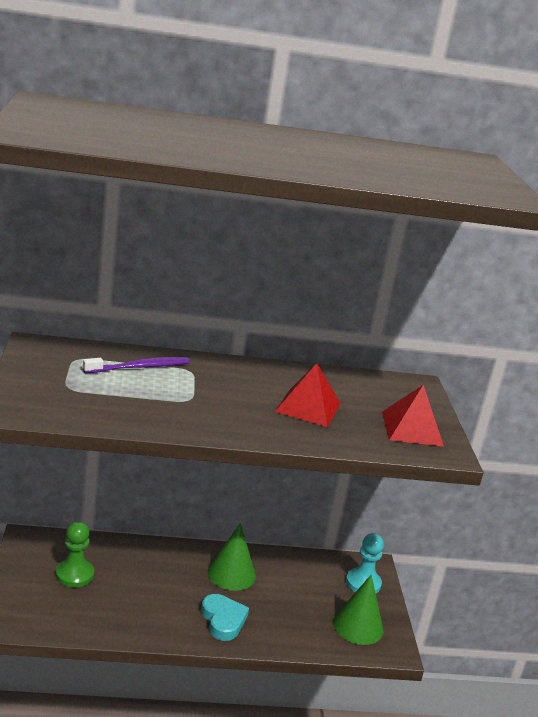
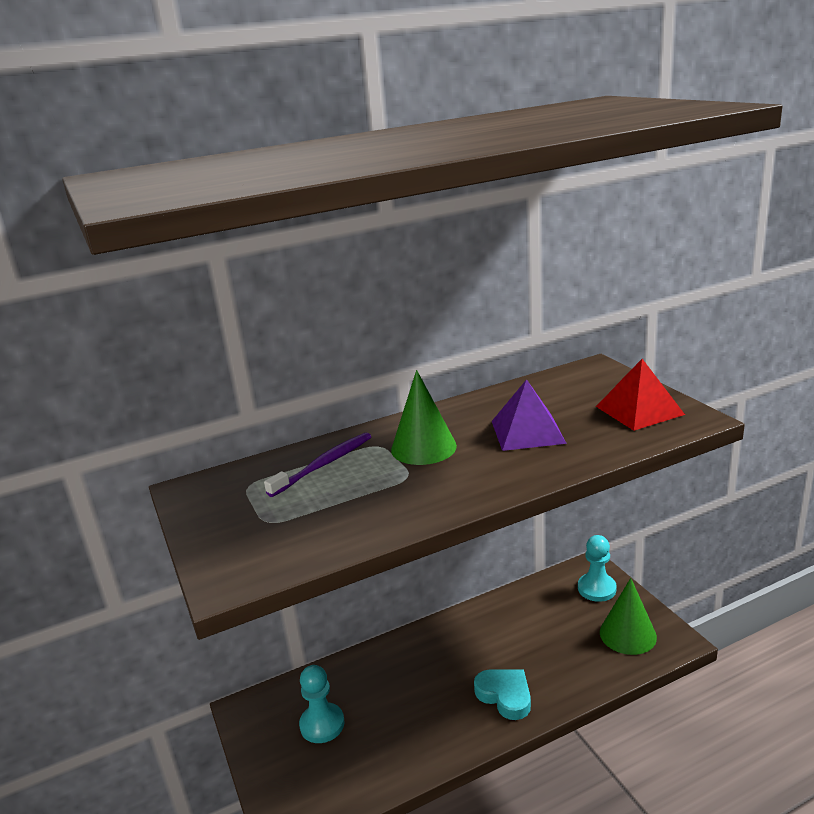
camera: 15 degrees left, 0 degrees up
green pawn [56,522,94,587] -> turquoise pawn [299,665,344,743]
green cone [208,523,256,591] -> green cone moved to [391,370,457,465]
red pyramid [275,363,341,427] -> purple pyramid [492,379,567,451]

